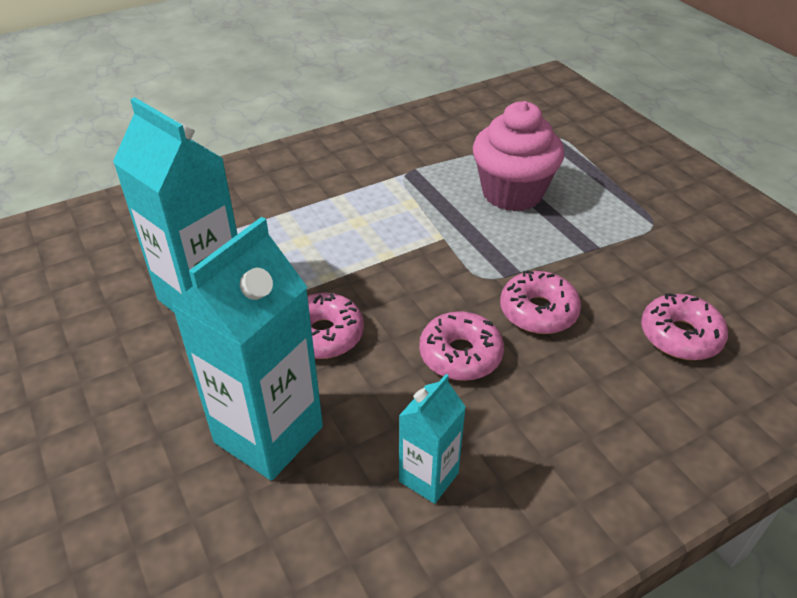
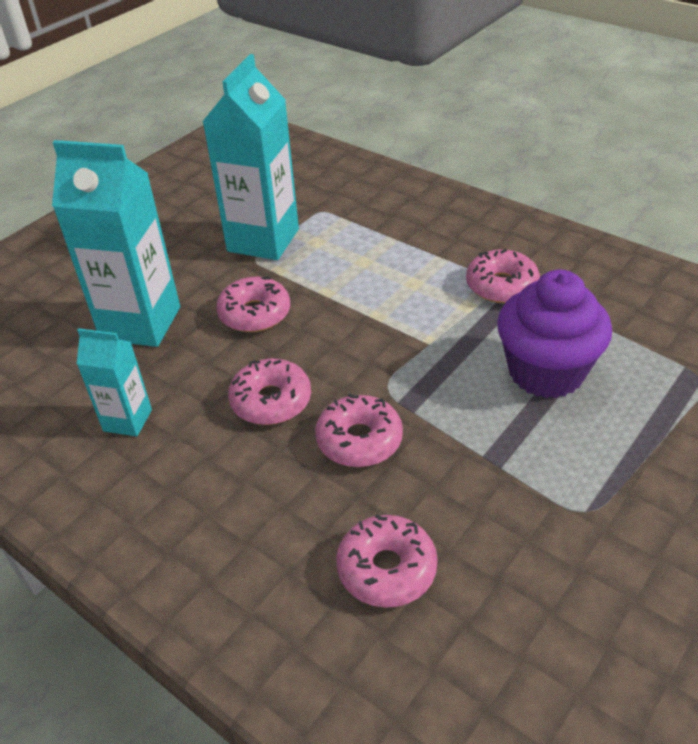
camera: 70 degrees right, 0 degrees up
pink cupcake [473,101,564,211] -> purple cupcake [497,270,612,398]
none -> pink donut [466,249,540,303]

